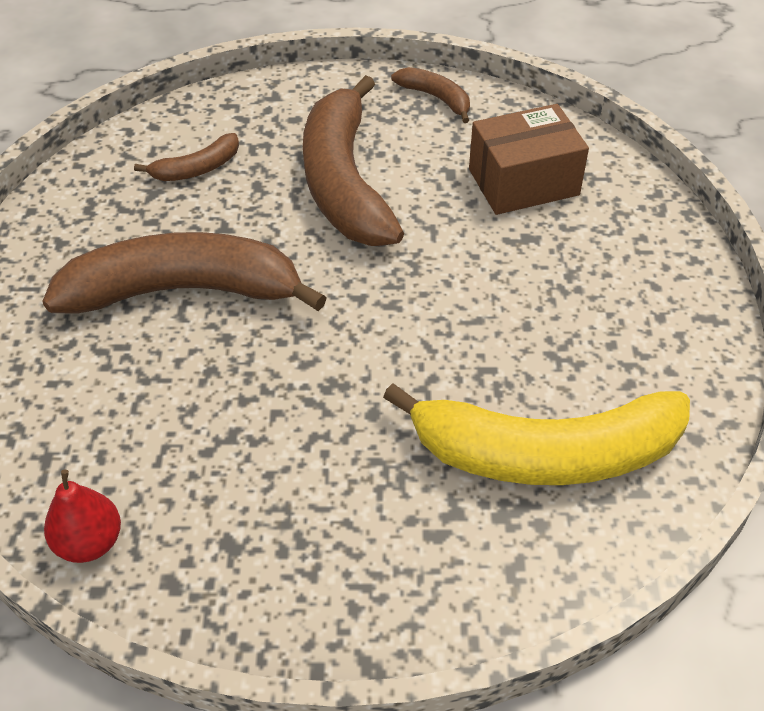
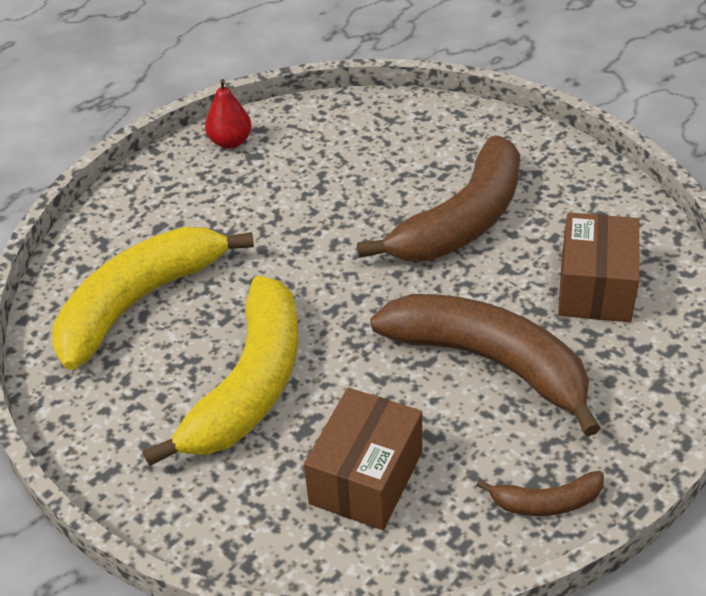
camera: 135 degrees right, 5 degrees down
red pear [44,469,121,563] -> red pear moved to [205,79,251,149]
brown banana [134,133,239,181] -> brown box [558,212,639,322]
none -> yellow banana [143,275,298,466]

